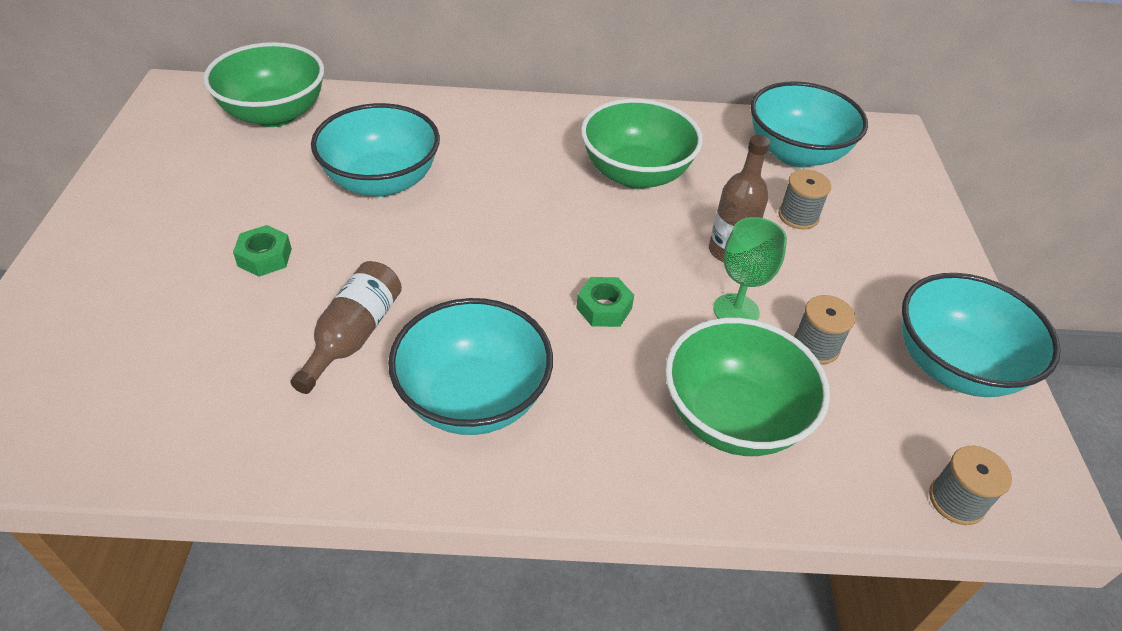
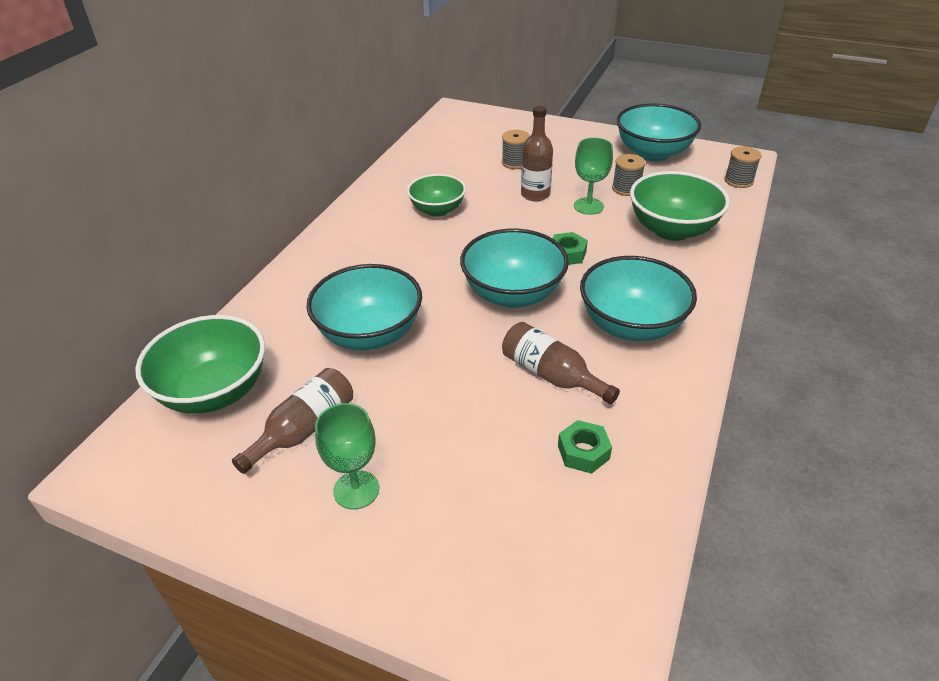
camera: 65 degrees left, 5 degrees down
green nut [233,225,292,277] -> green nut moved to [558,420,612,474]
green bowl [581,99,703,189] -> green bowl [407,174,466,217], size x0.65
turquoise bowl [750,81,868,167] -> turquoise bowl moved to [460,229,569,308]
none -> brown bottle [232,368,353,474]
none -> green goblet [315,403,379,510]

